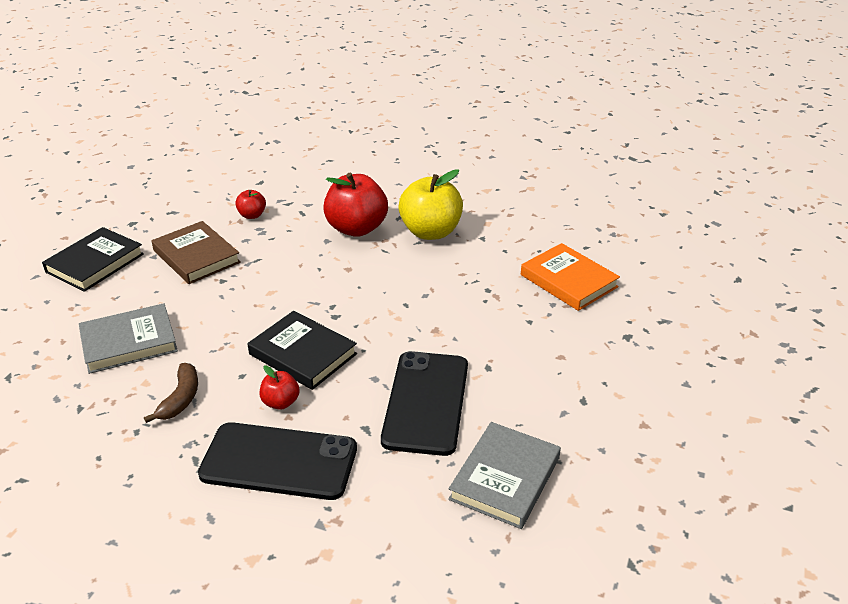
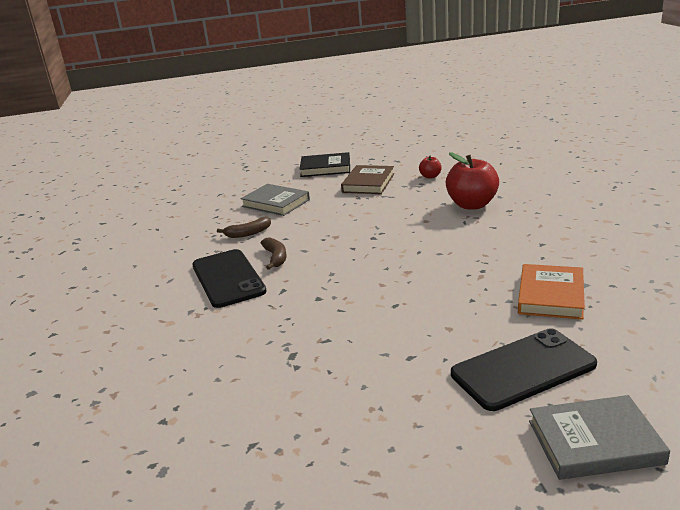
camera: 60 degrees right, 10 degrees down
black book [247,311,357,390] -> none
red apple [259,365,300,410] -> brown banana [261,237,286,270]
black phone [381,351,468,456] -> black phone moved to [451,328,597,411]
yellow apple [398,169,463,240] -> none
grey book [448,422,561,529] -> grey book moved to [529,395,670,480]

